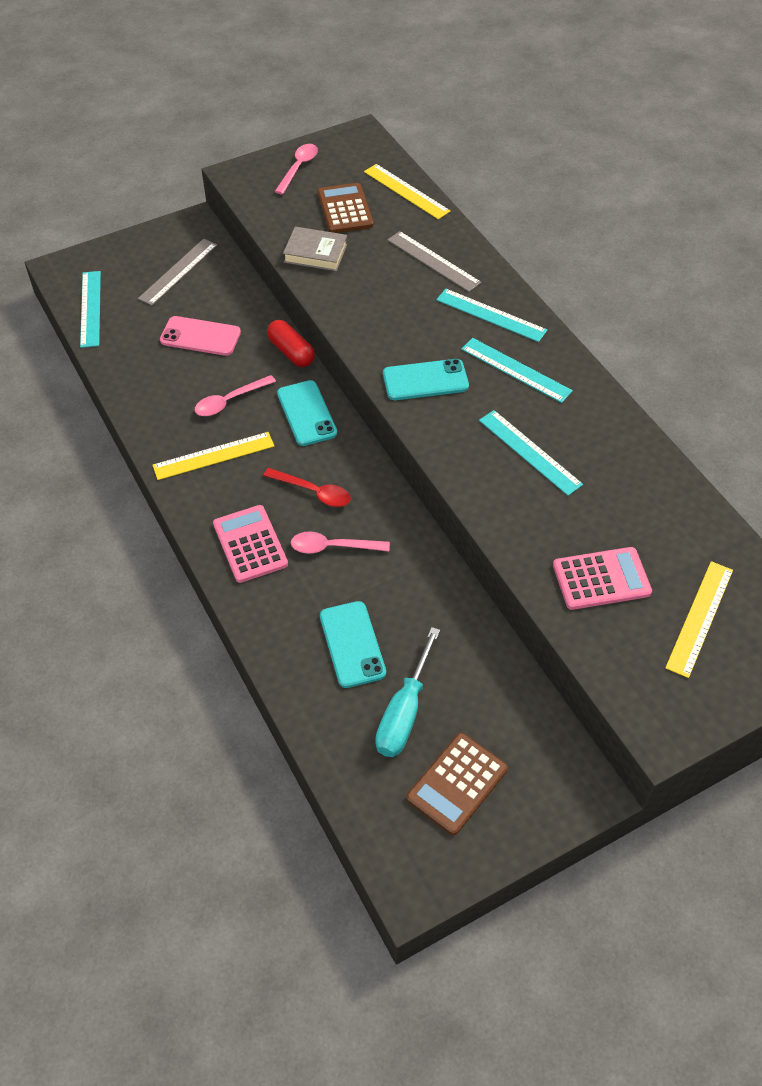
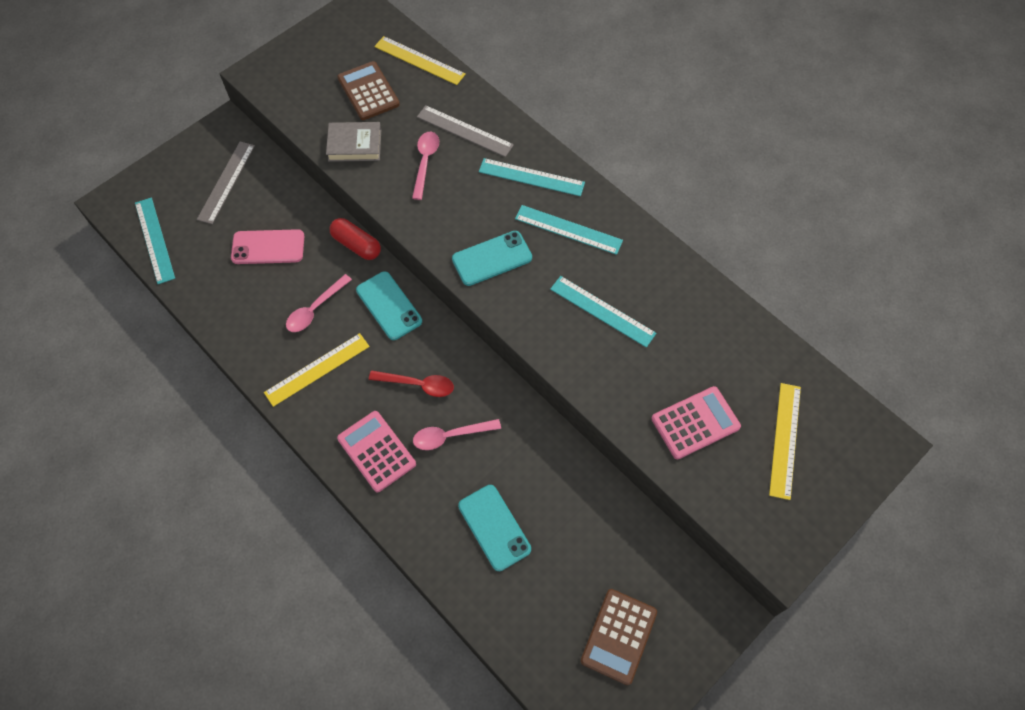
camera: 15 degrees left, 10 degrees up
pink spoon [274,144,318,194] -> pink spoon moved to [412,132,439,200]
turquoise screwdriver [375,627,440,757] -> none

